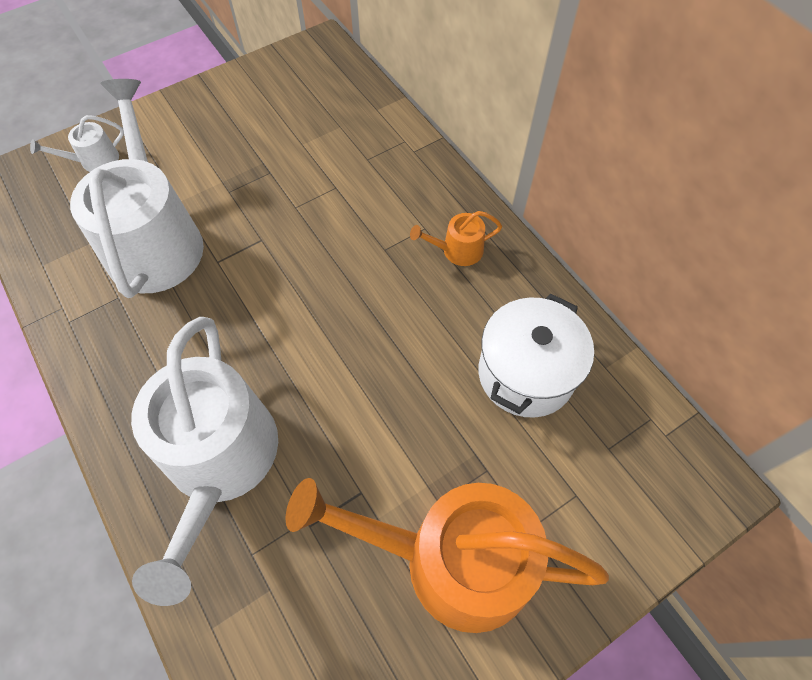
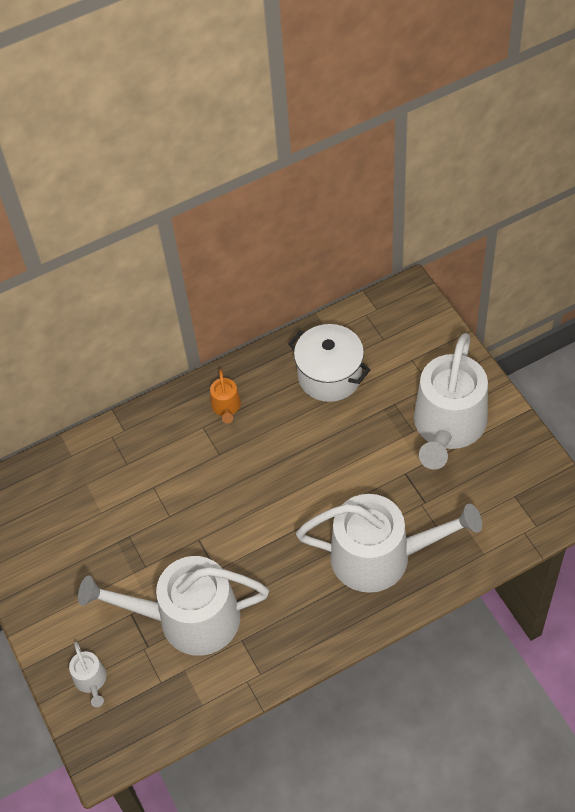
camera: 80 degrees left, 5 degrees down
orange watering can [285,478,609,633] -> white watering can [414,333,488,470]

